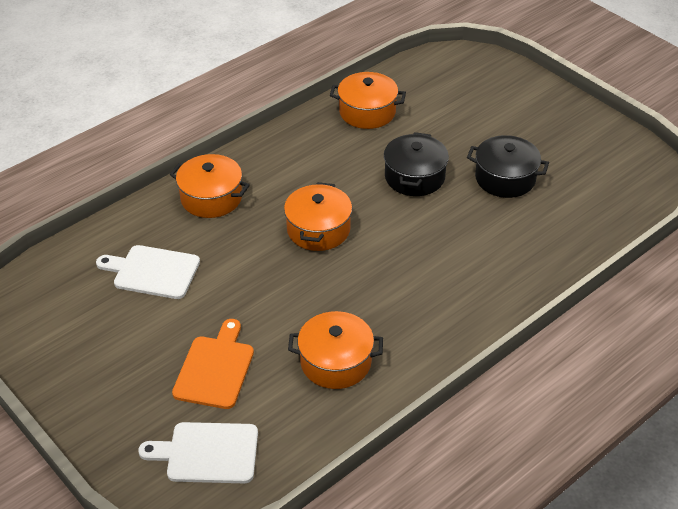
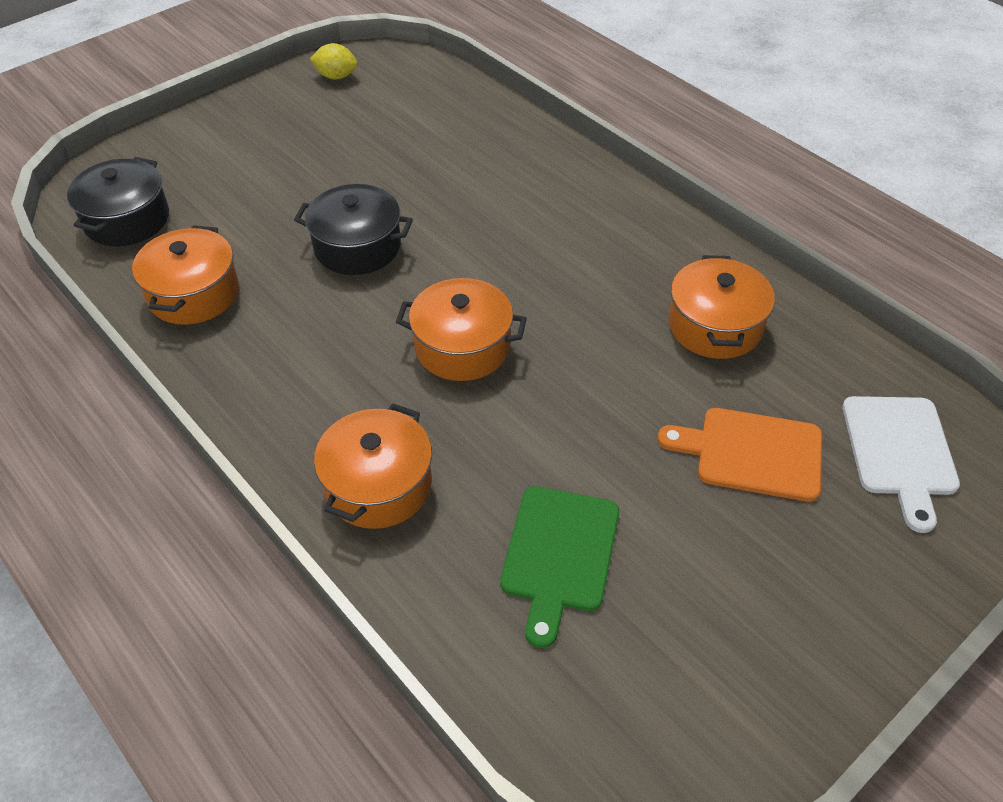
camera: 90 degrees left, 5 degrees up
white cutting board [96,245,200,299] -> green cutting board [500,486,619,648]
black pot [467,135,549,198] -> black pot moved to [67,157,169,246]
none -> yellow lemon [310,43,358,80]

